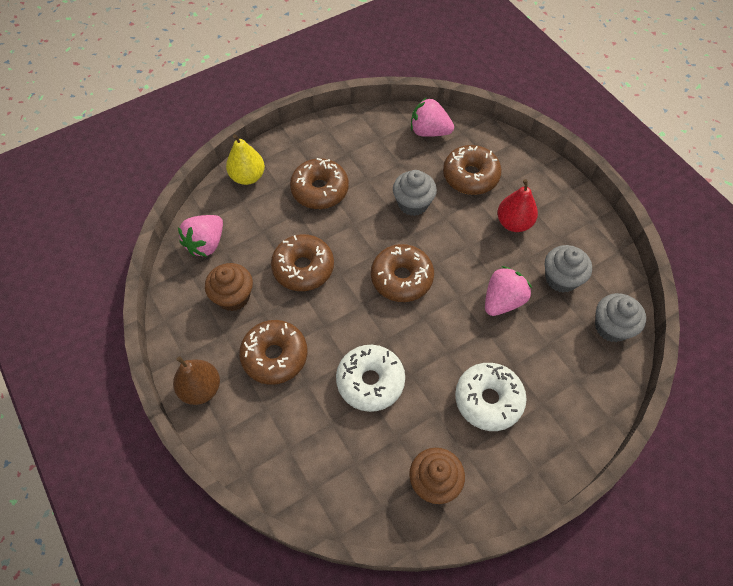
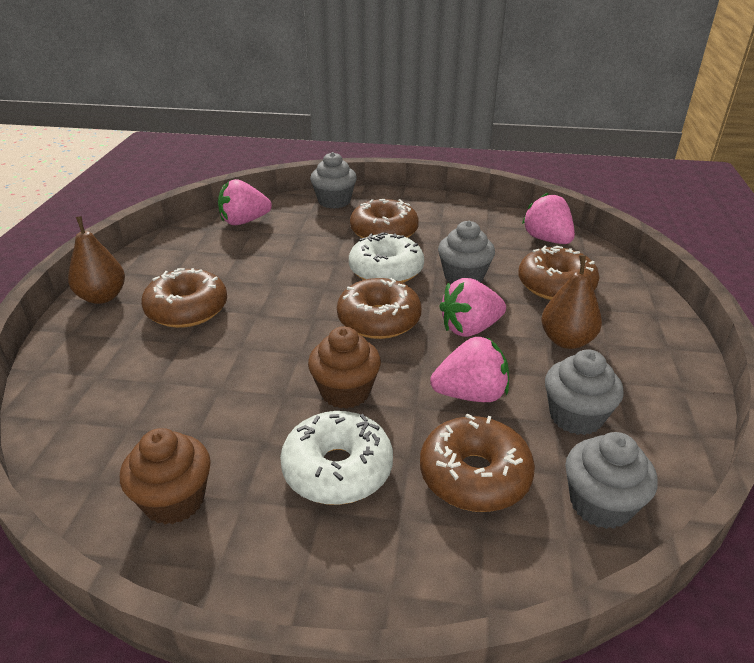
camera: 40 degrees right, 25 degrees down
brown cupcake [205,263,253,311] -> brown cupcake moved to [308,326,381,409]
yellow pear [226,134,265,185] -> grey cupcake [310,152,357,209]
brown donut [271,234,334,291] -> brown donut moved to [420,413,535,512]
white donut [336,345,405,412] -> white donut moved to [349,232,424,283]
red pear [497,179,538,232] -> brown pear [541,255,602,349]
none -> pink strawberry [439,278,506,337]

